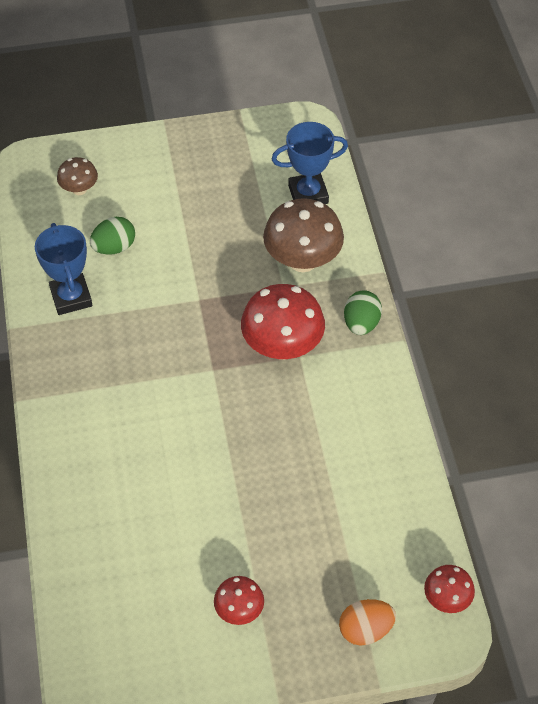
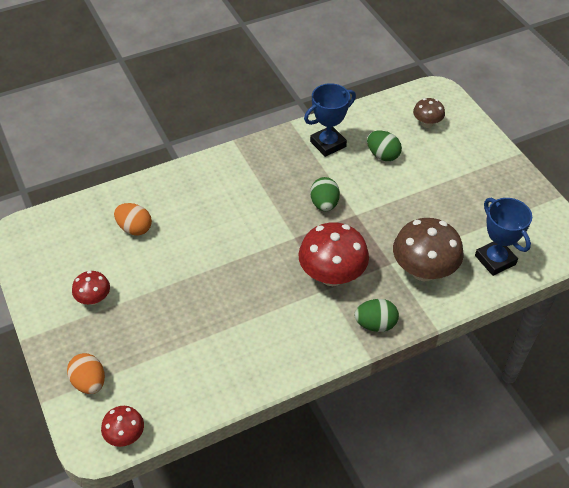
camera: 75 degrees right, 5 degrees down
none -> orange egg [114,203,152,235]
none -> green egg [310,177,340,211]

